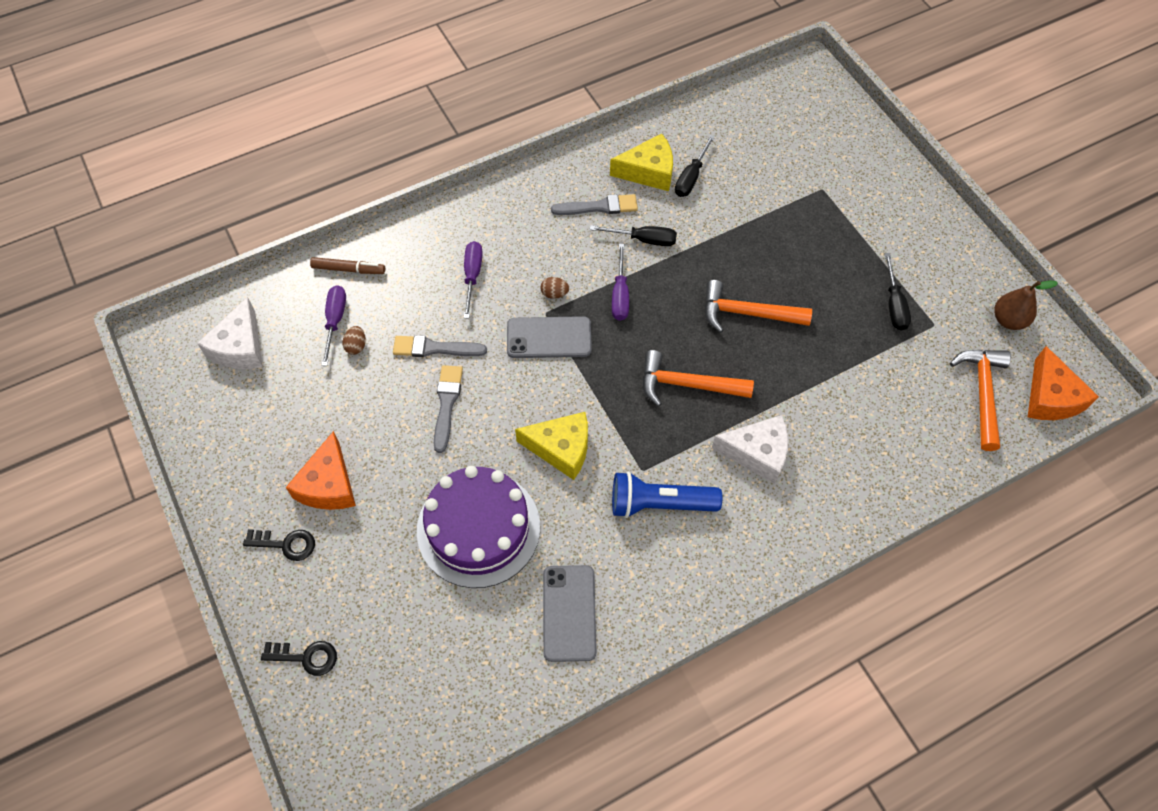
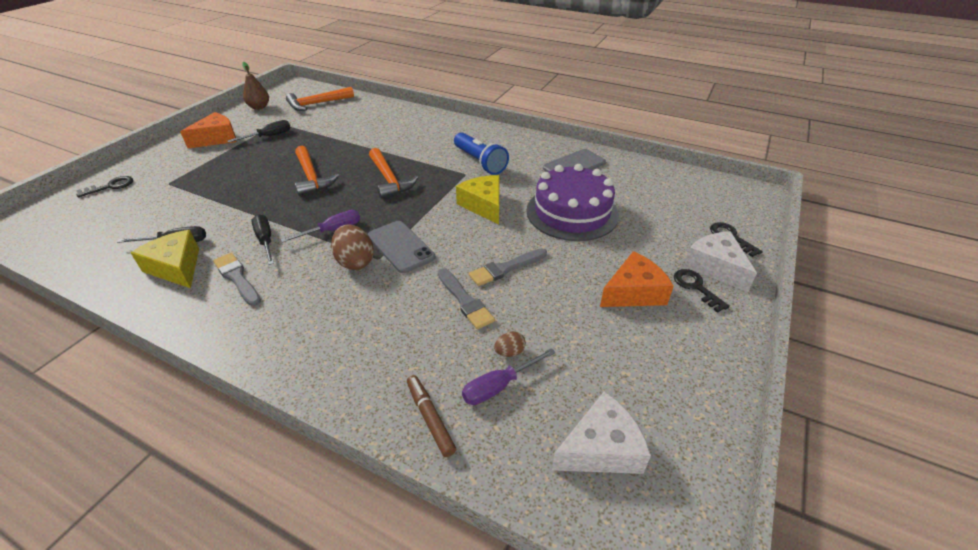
camera: 125 degrees left, 20 degrees down
purple screwdriver [464,241,483,318] -> none
brown egg [541,277,569,299] -> brown egg [331,224,374,270], size x1.92
white cheese [712,415,788,484] -> white cheese moved to [683,231,757,292]
orange cheese [1028,346,1099,420] -> orange cheese moved to [180,112,237,148]
none -> black key [76,176,133,197]

